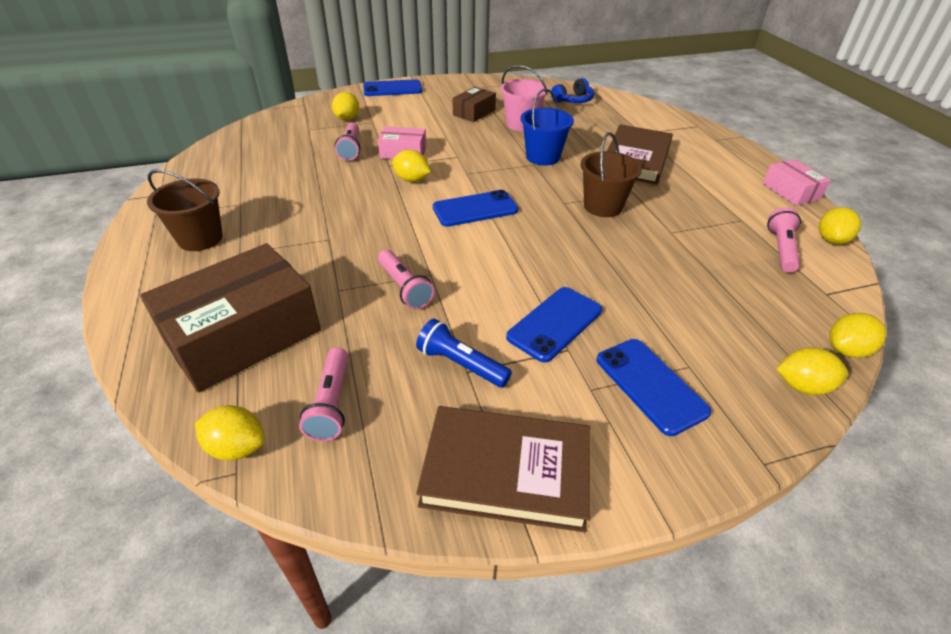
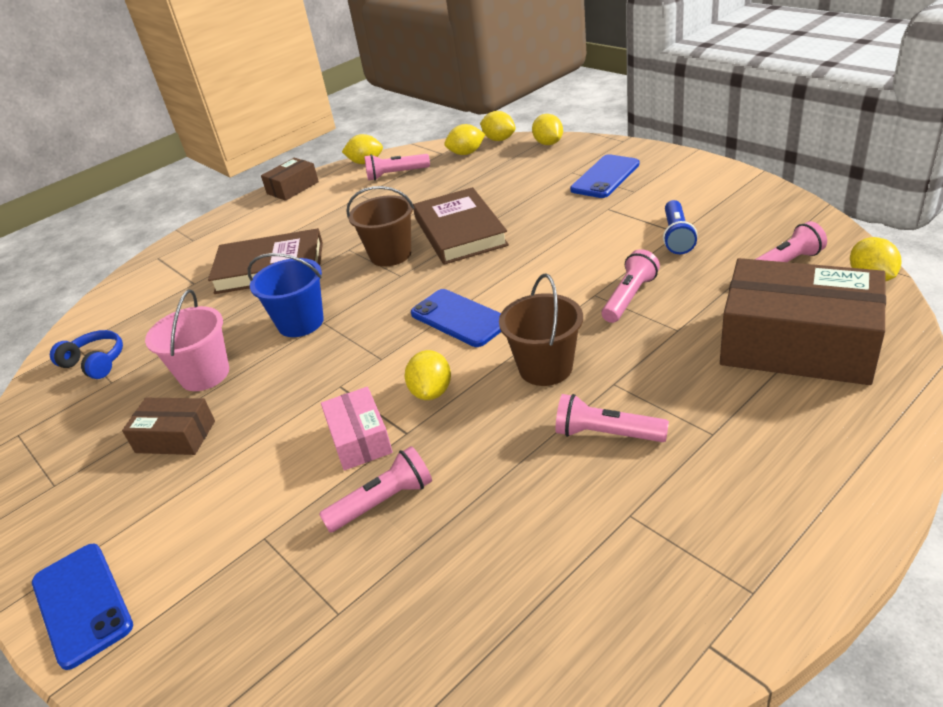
camera: 110 degrees left, 5 degrees down
brown bucket [147,169,223,251] -> brown bucket moved to [499,273,583,386]
yellow lemon [332,92,359,120] -> yellow lemon moved to [445,124,485,155]
brown book [416,406,590,532] -> brown book moved to [413,187,509,265]
blue phone [506,287,602,363] -> none
pink box [763,159,830,206] -> brown box [261,158,319,201]
none -> pink flashlight [555,394,669,442]

